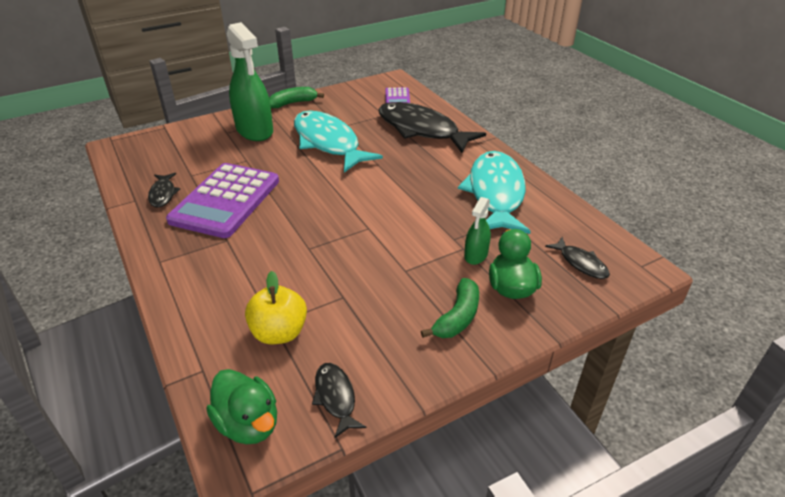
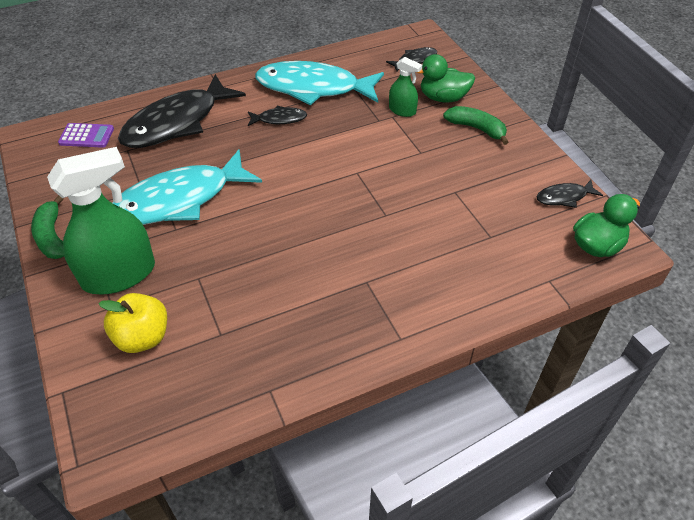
camera: 85 degrees left, 10 degrees up
black fish [148,173,180,208] -> black fish moved to [248,106,307,126]
purple calculator [166,163,279,238] -> none
yellow apple [245,271,307,344] -> yellow apple moved to [98,293,167,353]

